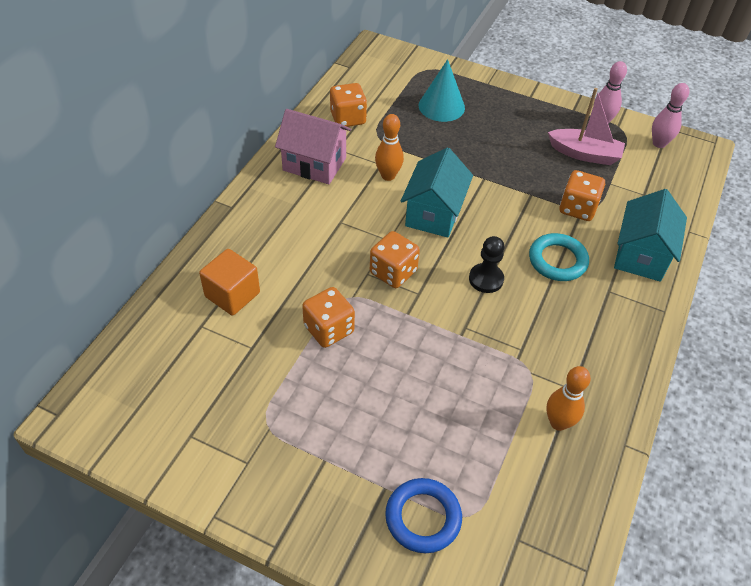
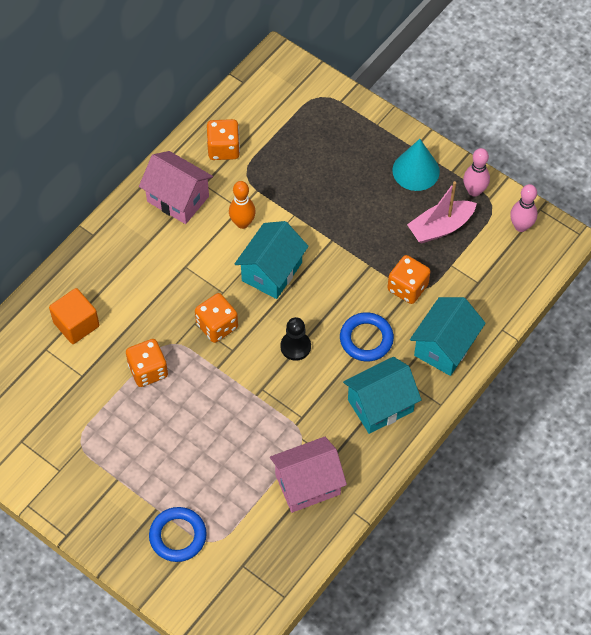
camera: 15 degrees right, 10 degrees up
turquoise cone [418,59,465,122] -> turquoise cone moved to [392,139,440,191]
turquoise ring [529,233,589,281] -> blue ring [340,312,394,361]
orange bowling pin [546,366,591,431] -> pink house [270,437,347,513]
pink boat [548,88,625,165] -> pink boat turned 120 degrees clockwise [407,181,477,243]
none -> turquoise house [343,357,422,434]

